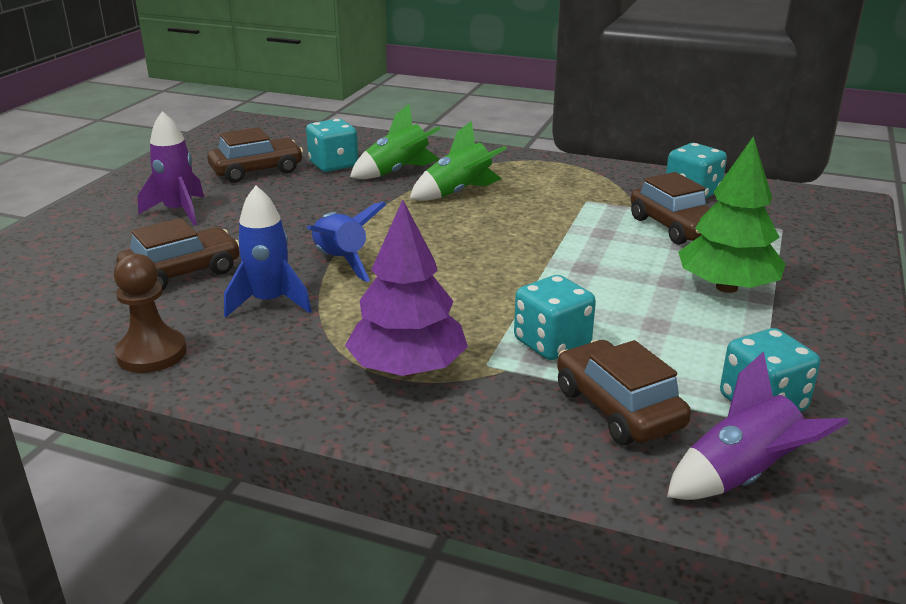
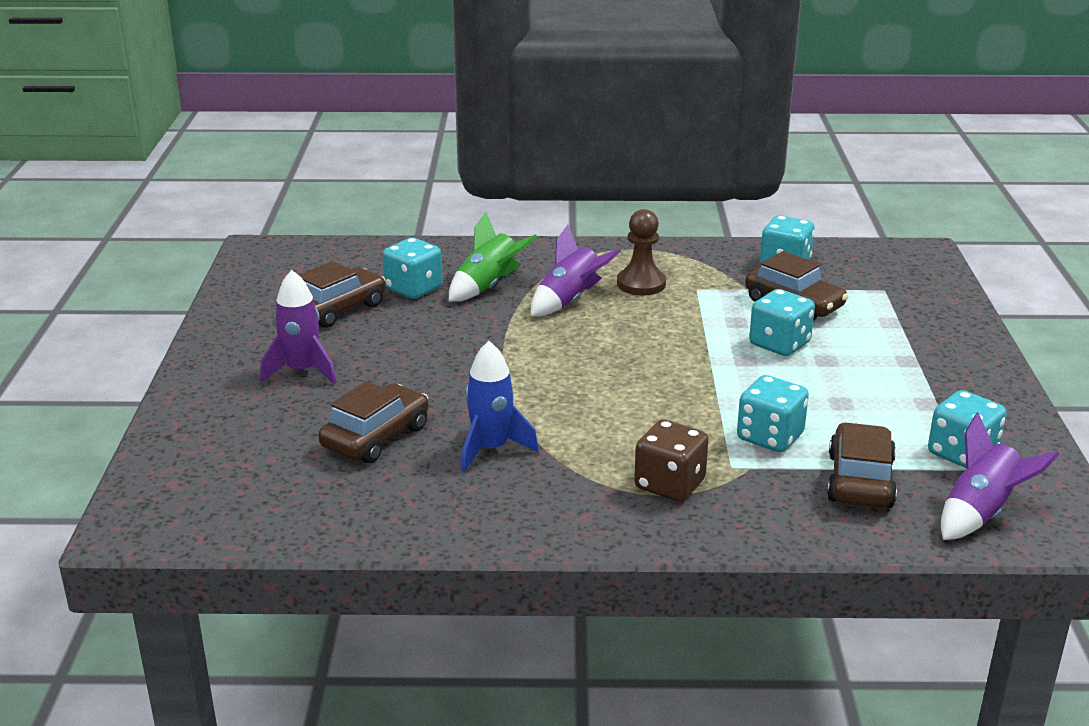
camera: 20 degrees left, 0 degrees up
brown pawn [114,253,187,373] -> brown pawn moved to [617,209,666,295]
blue rocket [307,202,387,282] -> none
purple tree [345,200,468,376] -> brown dice [634,419,709,502]
green rocket [409,121,507,201] -> purple rocket [531,225,621,316]
brown car [557,340,691,445] -> brown car turned 60 degrees clockwise [827,422,897,508]
green tree [678,136,786,293] -> none
none -> turquoise dice [749,289,815,356]

